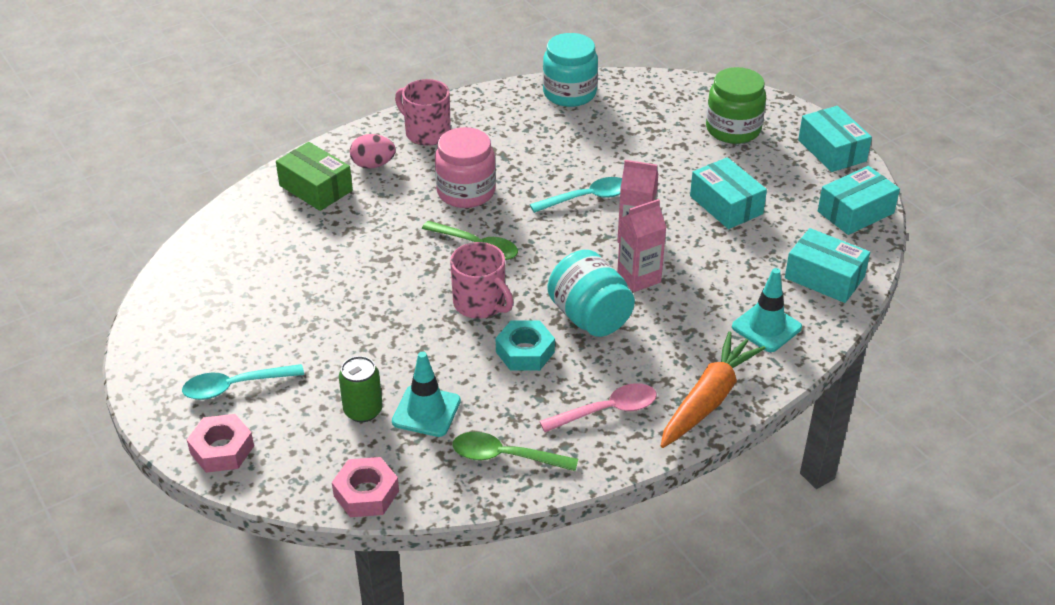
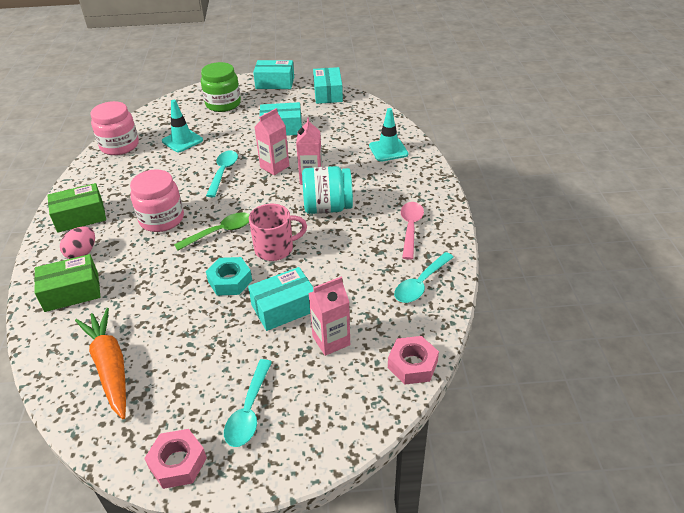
camera: 60 degrees left, 0 degrees up
pink nut [187,414,254,473] -> pink nut moved to [144,429,207,489]
green can [339,356,383,422] -> pink carton [308,277,350,356]
turquoise traffic cone [392,351,461,437] -> turquoise traffic cone moved to [162,100,203,152]
pink mug [395,79,451,146] -> green box [47,183,106,232]
green spoon [453,432,578,471] -> turquoise spoon [394,252,454,303]
turquoise nut [496,320,555,371] -> turquoise nut moved to [206,257,252,296]
turquoise jar [543,33,598,107] -> pink jar [91,101,139,155]
orange carrot [661,331,766,448] -> orange carrot moved to [75,308,126,419]
turquoise box [785,228,870,303] -> turquoise box moved to [248,267,313,331]

